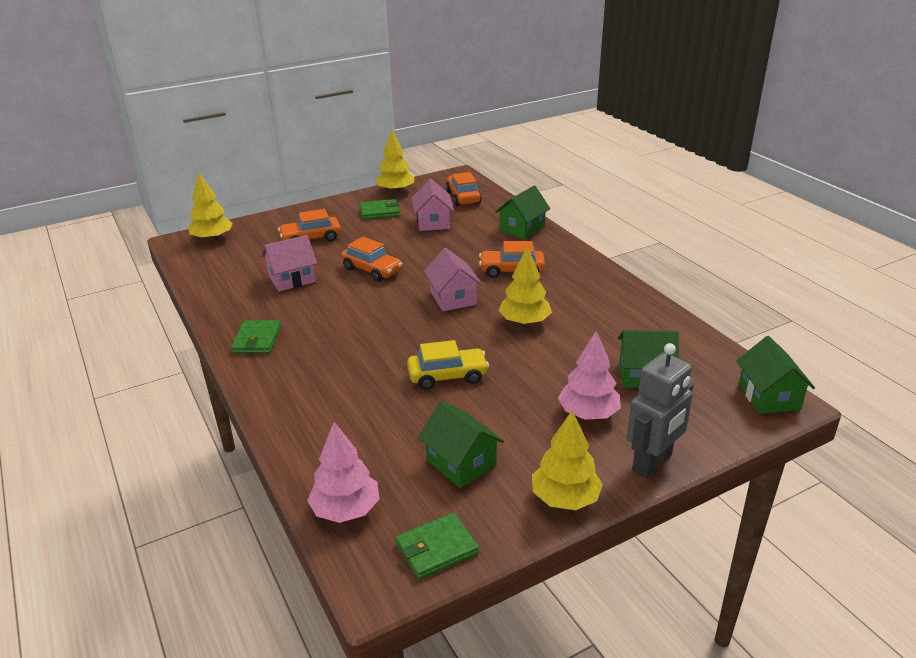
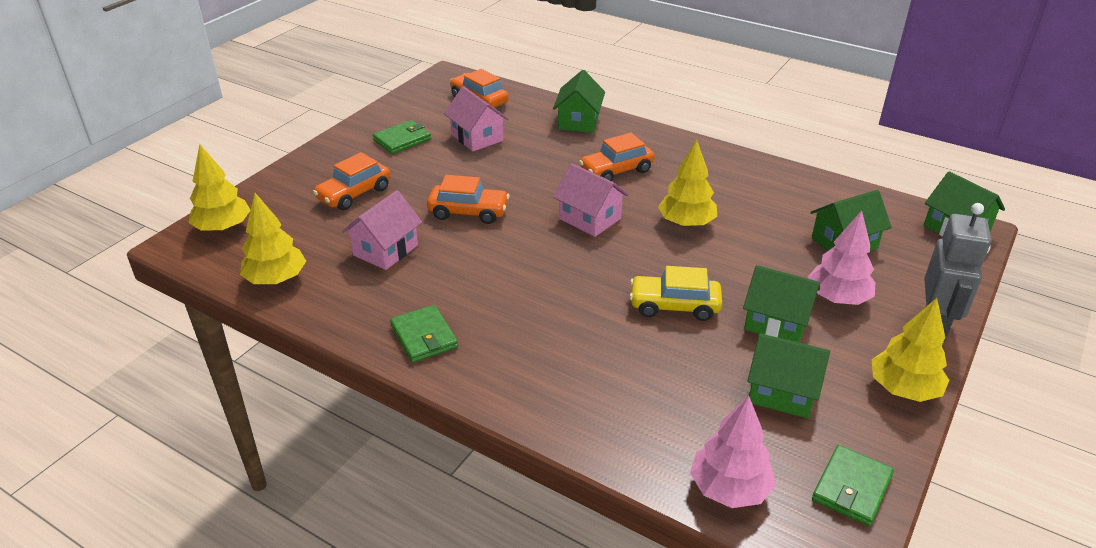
camera: 30 degrees left, 5 degrees up
yellow tree [376,130,414,193] -> yellow tree moved to [240,193,306,284]
yellow car [407,340,489,390] -> yellow car turned 135 degrees counterclockwise [629,266,722,321]
none -> green house [743,265,820,343]

